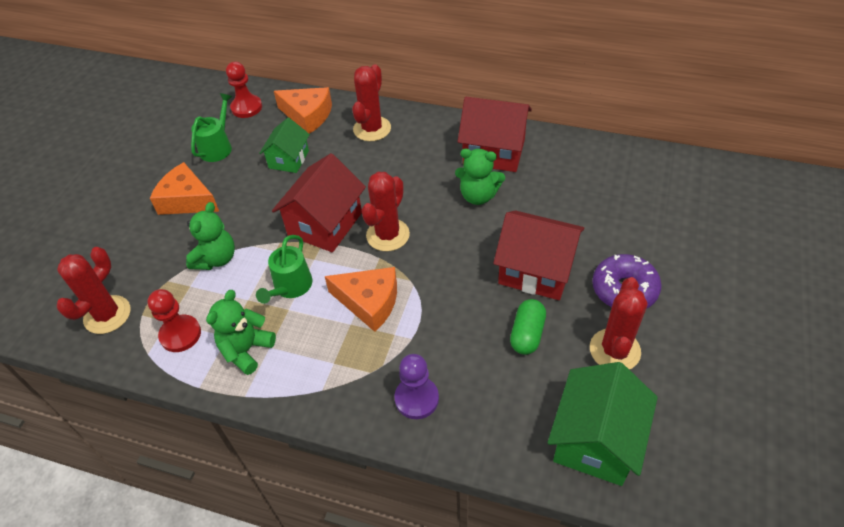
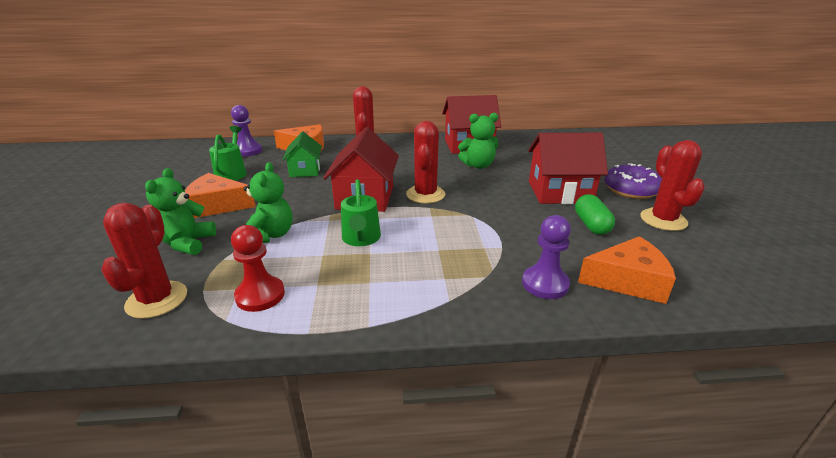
camera: 25 degrees left, 20 degrees down
green teddy bear [206,290,276,375] -> green teddy bear moved to [145,168,216,255]
red pawn [226,62,262,118] -> purple pawn [231,105,262,157]
orange cheese [325,267,397,332] -> orange cheese moved to [578,236,676,304]
green house [548,362,658,486] -> none

